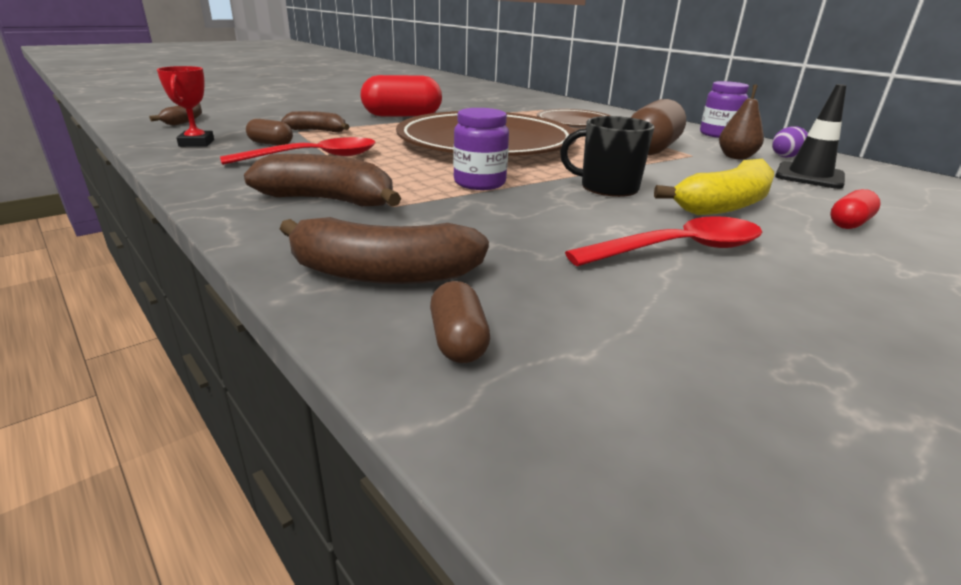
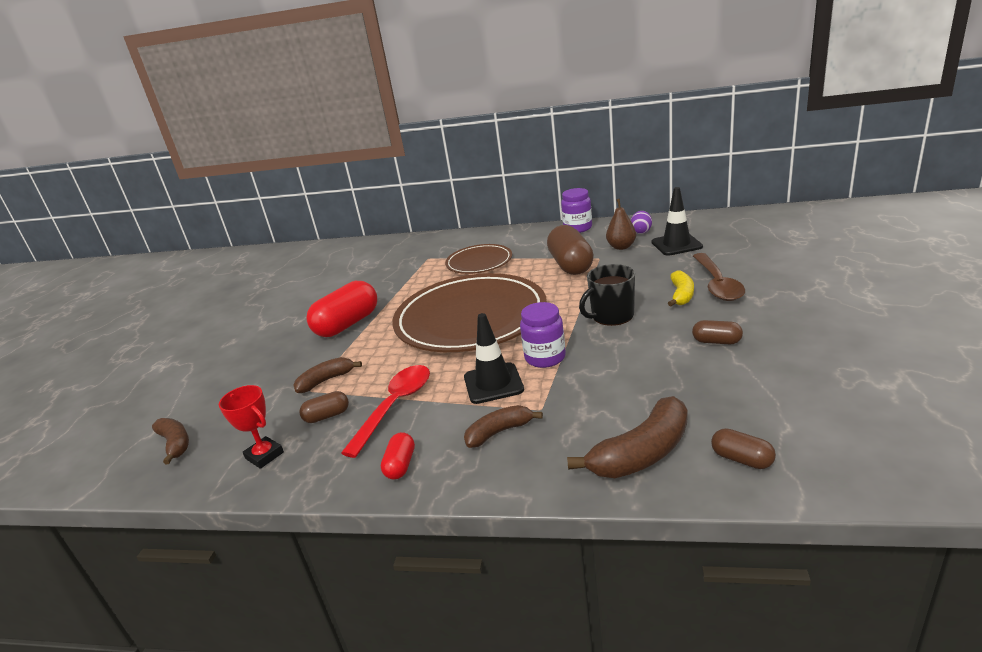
camera: 35 degrees left, 0 degrees up
brown banana [244,154,401,206] -> brown banana [464,405,543,448], size x0.62
red spoon [565,216,762,266] -> brown capsule [692,320,743,344]
yellow banana [654,159,774,215] -> yellow banana [668,271,694,306], size x0.62
red capsule [830,189,881,229] -> red capsule moved to [381,432,415,479]
none -> black traffic cone [464,313,524,404]
none -> brown spoon [693,253,745,301]

